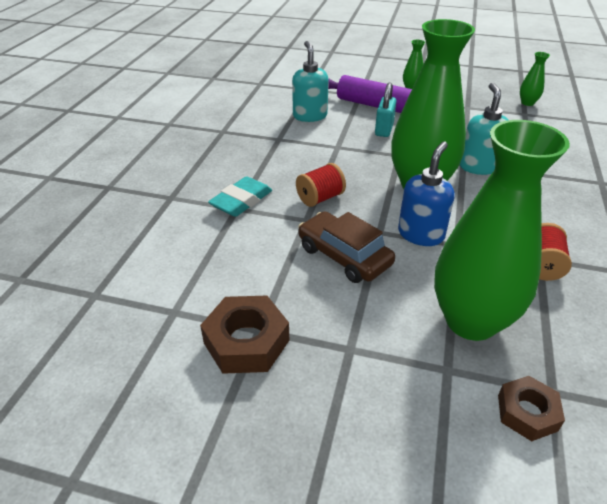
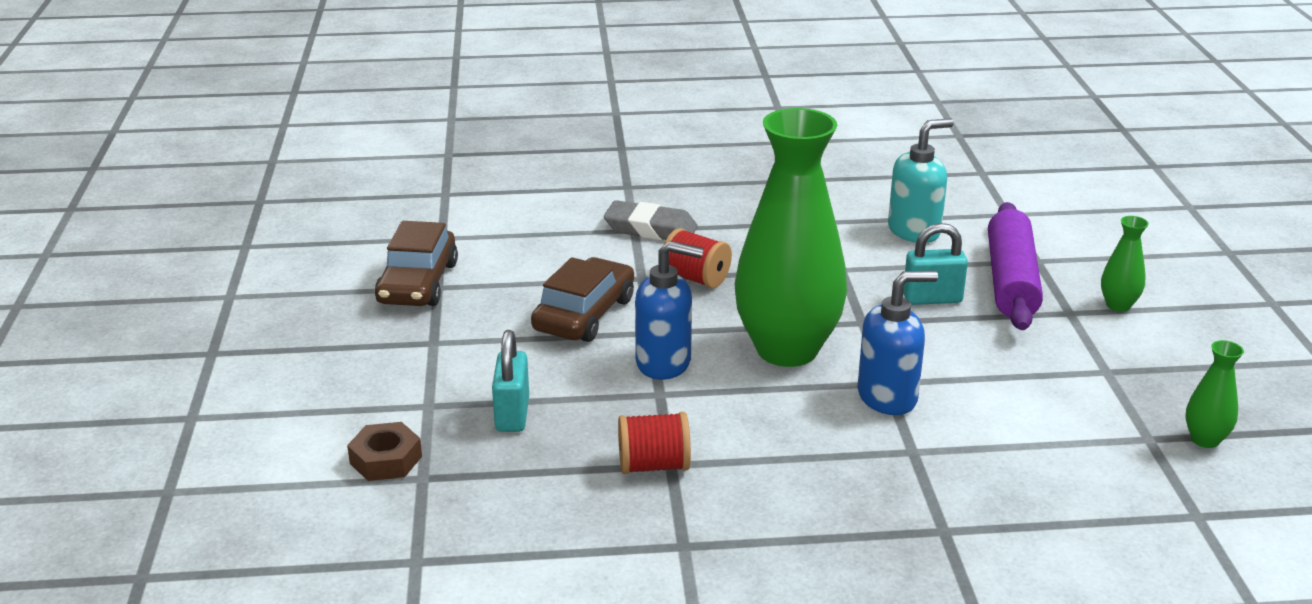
camera: 70 degrees right, 10 degrees down
brown nut [200,296,289,374] -> brown car [375,221,458,306]
turquoise eraser [208,176,272,217] -> grey eraser [604,200,698,240]
green vase [434,120,570,341] -> turquoise padlock [492,330,529,432]
turquoise soap dispenser [460,83,508,175] -> blue soap dispenser [857,271,938,415]

